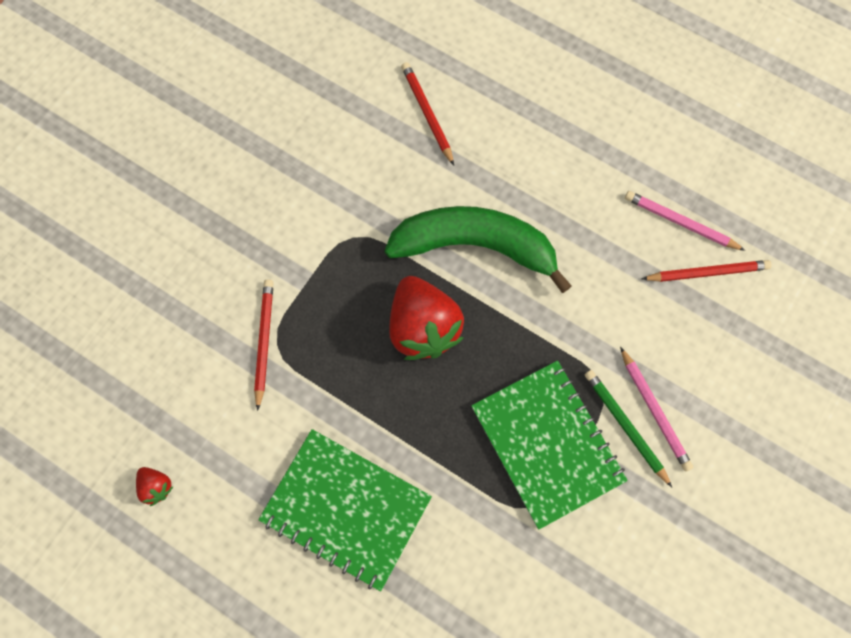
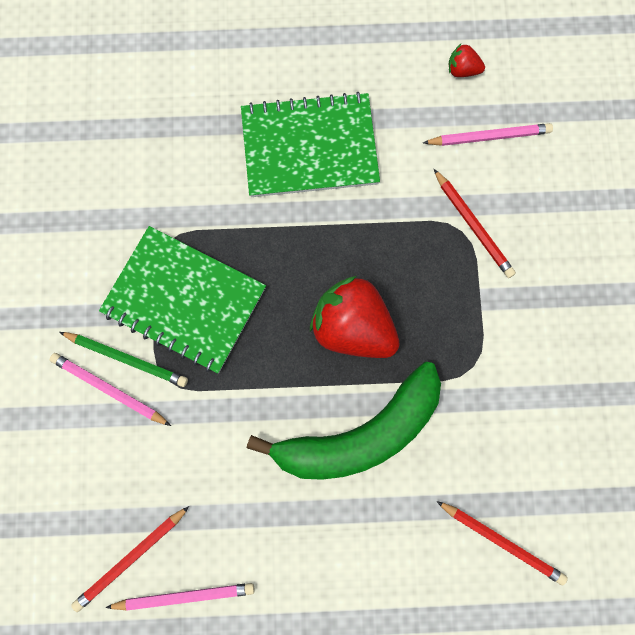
camera: 145 degrees right, 5 degrees up
none -> pink pencil [423,123,553,146]

